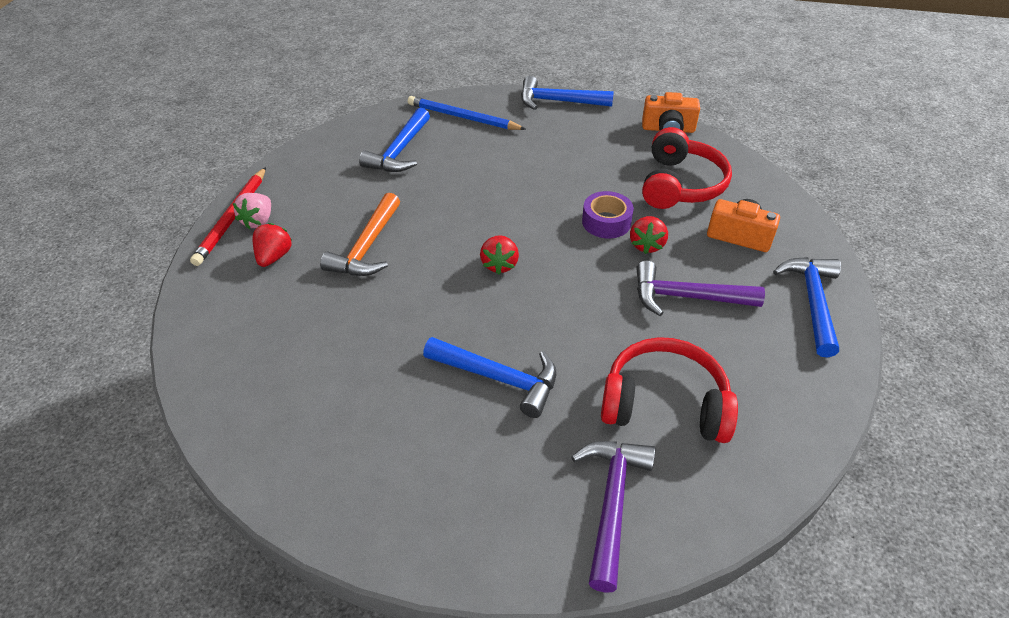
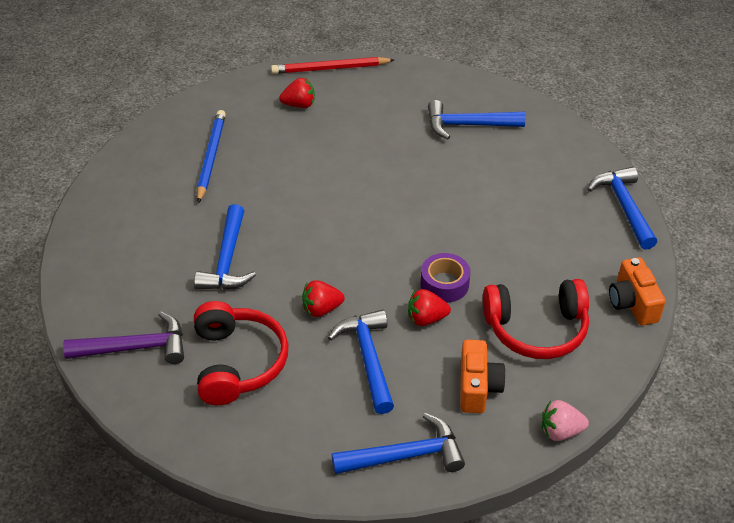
camera: 70 degrees right, 0 degrees up
pink strawberry [233,193,271,229] -> pink strawberry moved to [542,400,589,441]
orange hammer [320,193,400,276] -> none
blue pencil [408,96,526,130] -> blue pencil moved to [197,110,226,203]
red strawberry [480,235,519,275] -> red strawberry moved to [302,280,345,317]
purple hammer [636,261,765,316] -> blue hammer [328,310,394,414]

